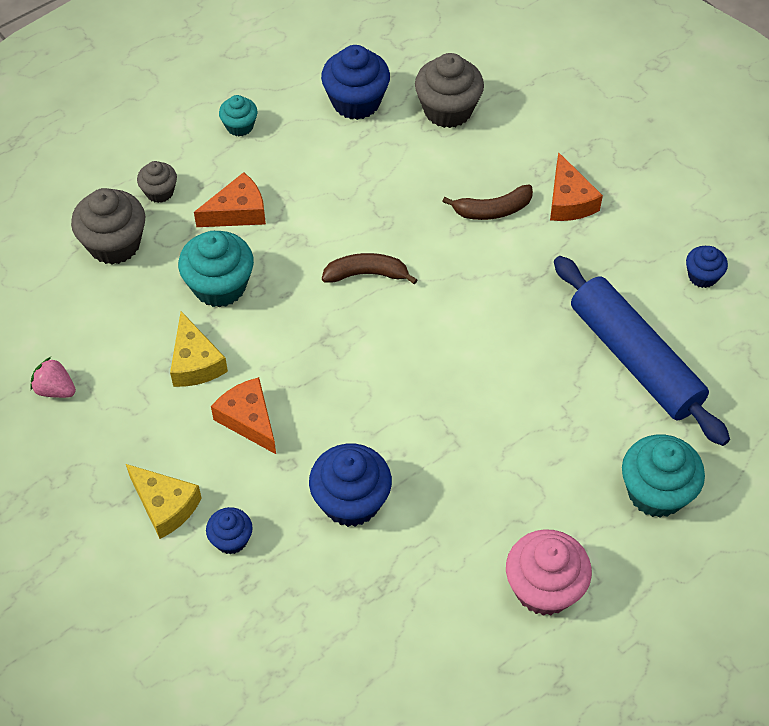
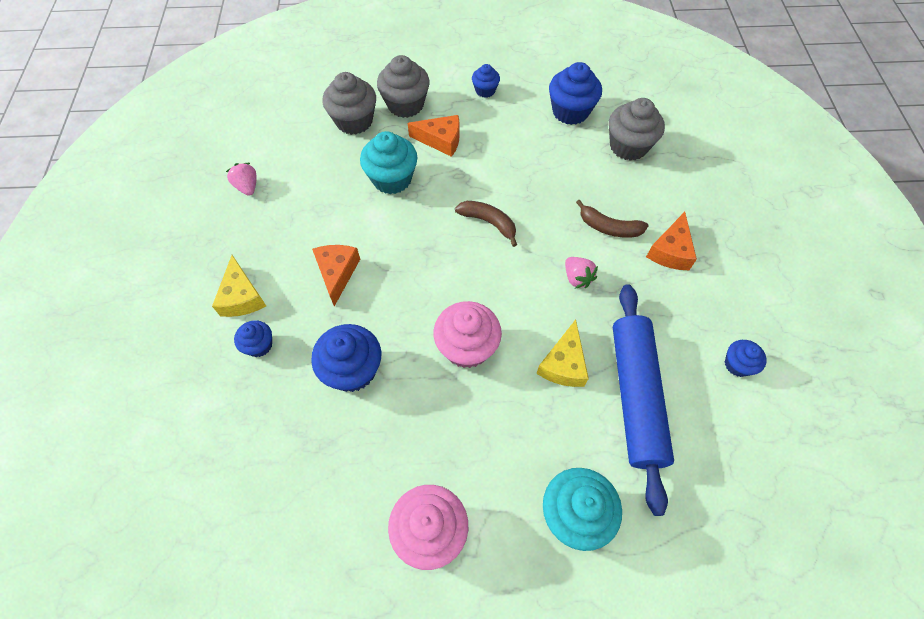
camera: 35 degrees right, 5 degrees up
grey cupcake [137,161,177,203] -> grey cupcake [377,55,430,118], size x1.79
yellow cheese [170,311,228,387] -> yellow cheese moved to [537,319,589,387]
turquoise cupcake [219,95,258,137] -> blue cupcake [472,64,500,98]
none -> pink cupcake [433,301,502,368]
none -> pink strawberry [565,257,598,289]

